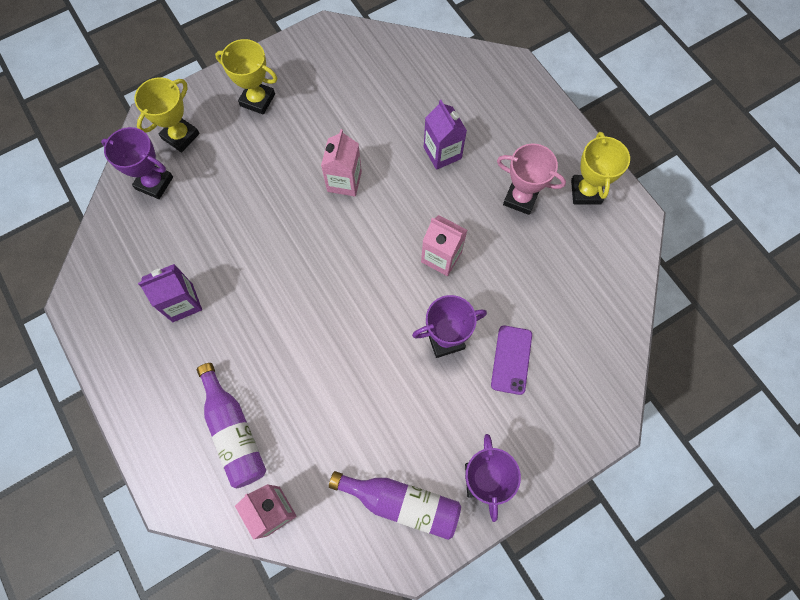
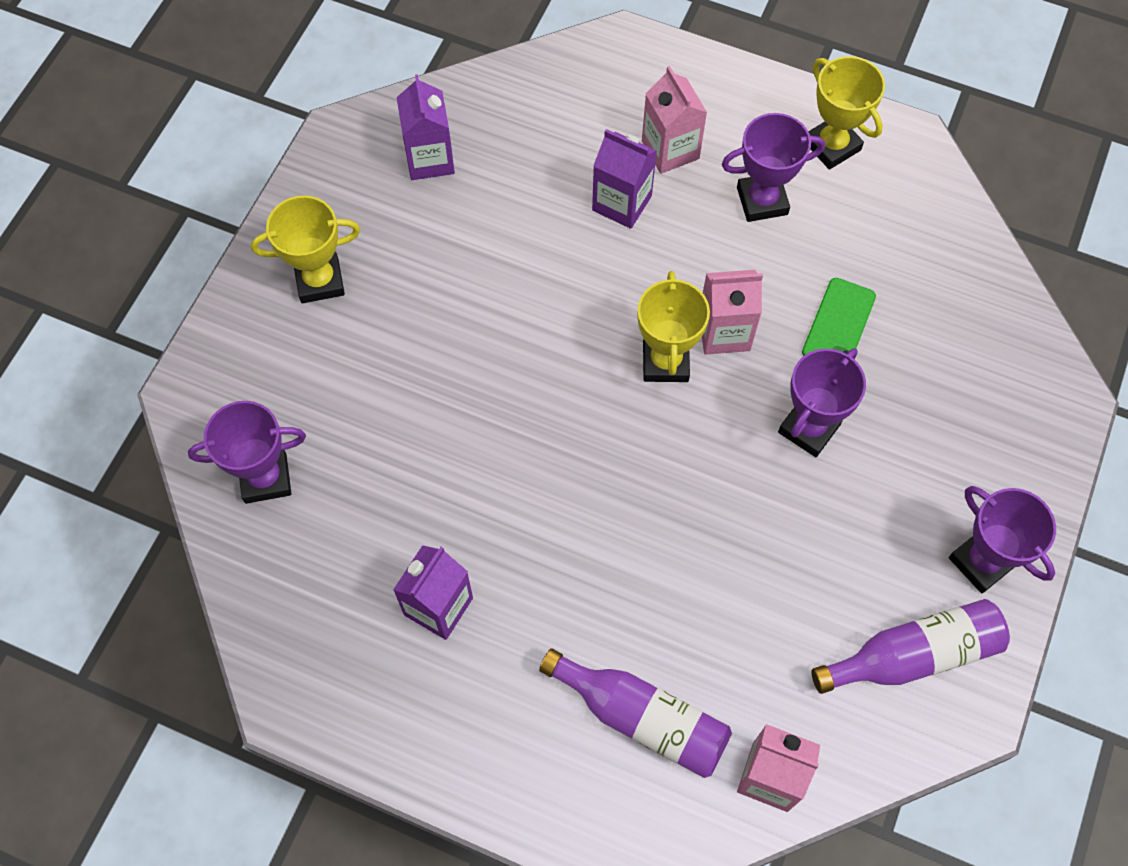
camera: 35 degrees left, 5 degrees down
yellow trophy [134,77,200,152] -> yellow trophy moved to [637,271,710,382]
pink carton [321,129,362,196] -> pink carton moved to [642,66,707,174]
purple phone [491,325,532,395] -> none
pink trophy [497,143,566,215] -> purple trophy [722,113,825,222]
none -> purple carton [397,74,455,180]
none -> green phone [802,278,876,356]

